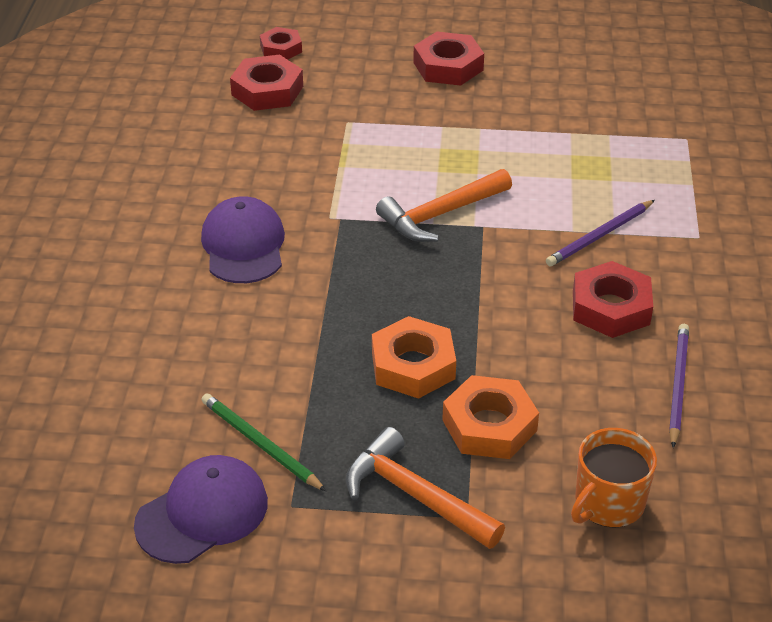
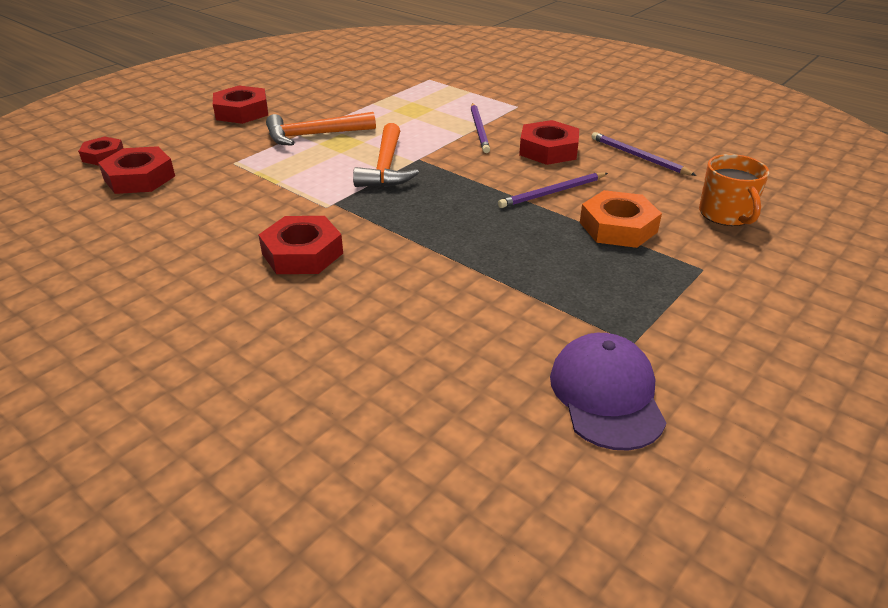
camera: 55 degrees left, 5 degrees down
purple cap [201,197,285,283] -> red nut [259,216,343,274]
green pencil [201,393,326,491] -> none
orange hammer [346,427,505,549] -> orange hammer moved to [266,112,376,146]
orange nut [372,316,456,399] -> none
none -> purple pencil [498,173,608,208]

